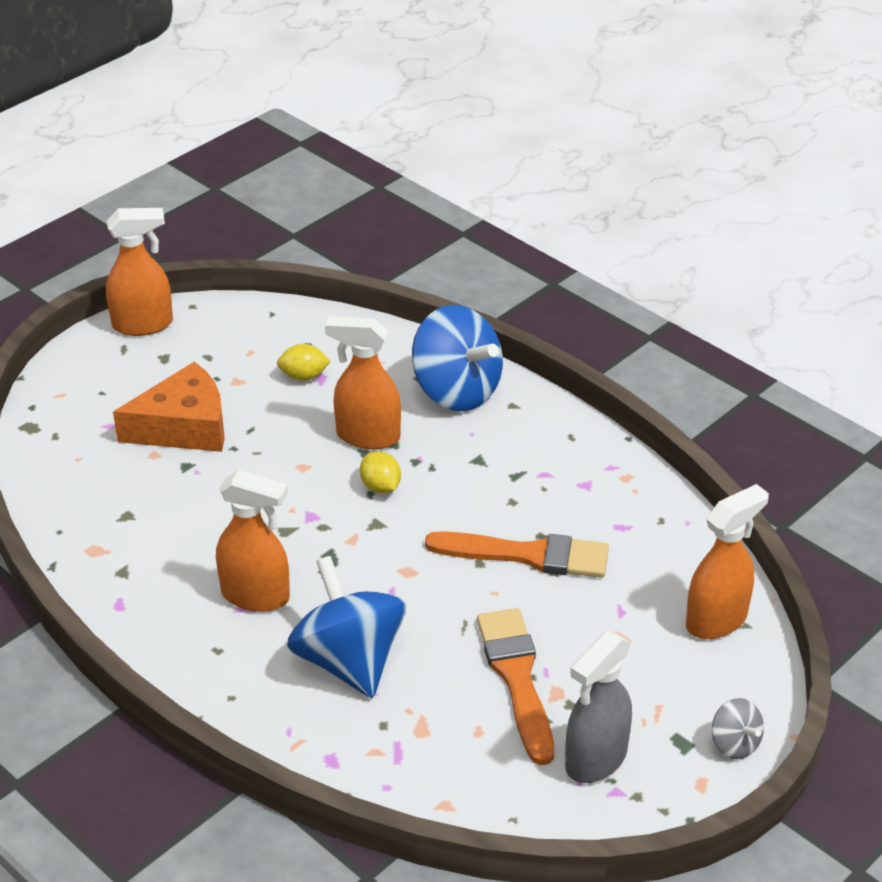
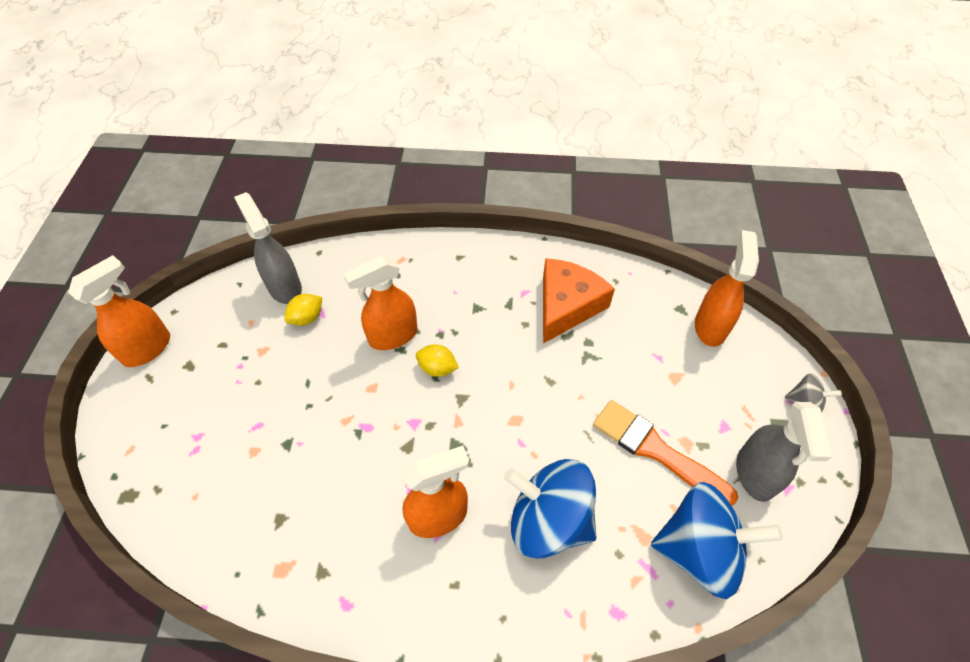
camera: 40 degrees left, 15 degrees up
orange cheese [113,362,225,452] -> orange cheese moved to [543,258,615,344]
blue spinning top [412,305,503,411] -> blue spinning top moved to [651,482,783,599]
orange brush [425,531,609,578] -> none
none -> grey spray bottle [234,192,302,304]

